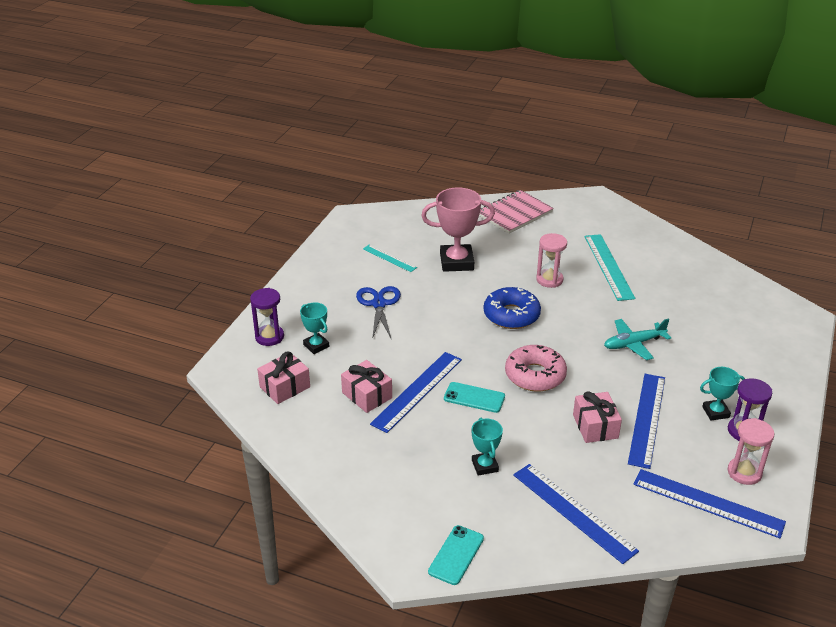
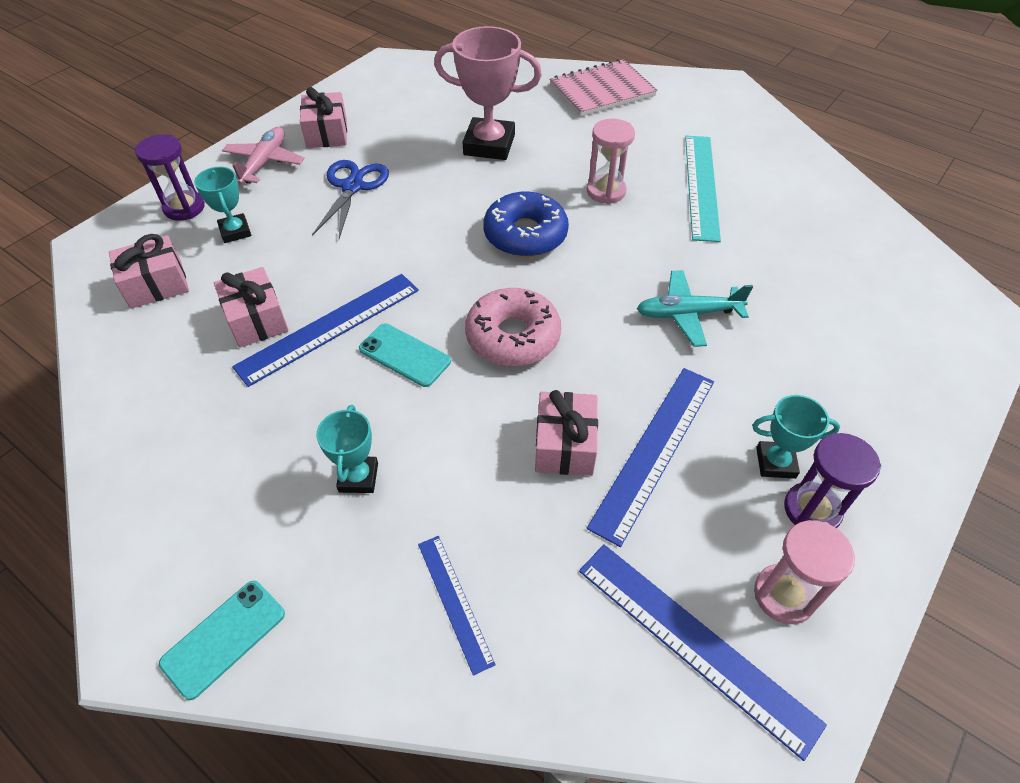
camera: 15 degrees right, 15 degrees up
turquoise ruler [363,245,417,272] -> none
blue ruler [513,464,639,564] -> blue ruler [418,536,496,676], size x0.57
none -> pink plane [222,127,305,184]
none -> pink gift [300,87,347,148]

